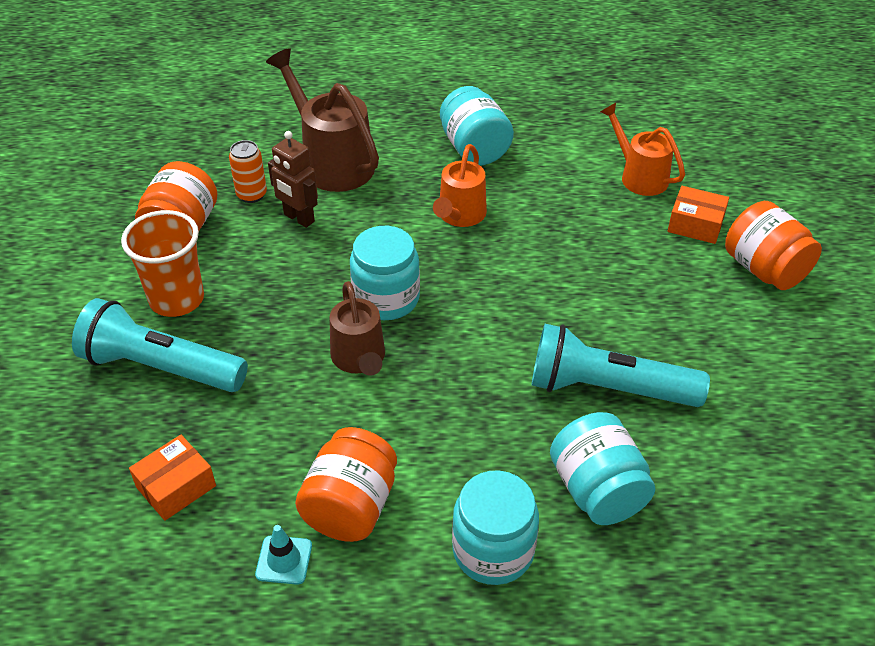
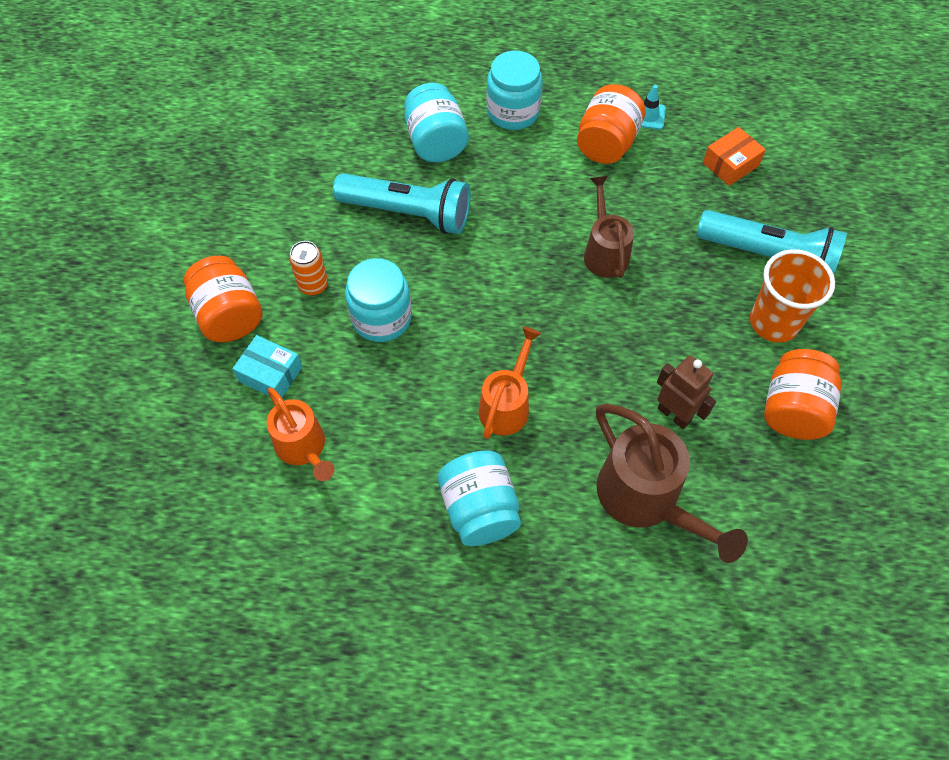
camera: 175 degrees left, 15 degrees up
orange can [229,140,267,203] -> orange can moved to [289,241,328,296]
turquoise jar [350,226,420,320] -> turquoise jar moved to [345,258,412,342]
orange box [668,186,729,244] -> turquoise box [232,335,302,397]

